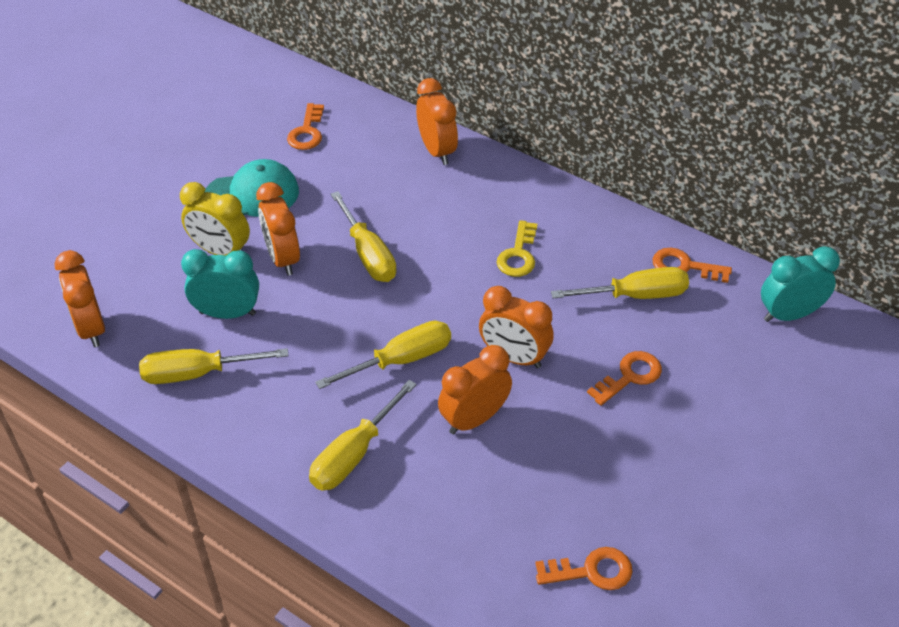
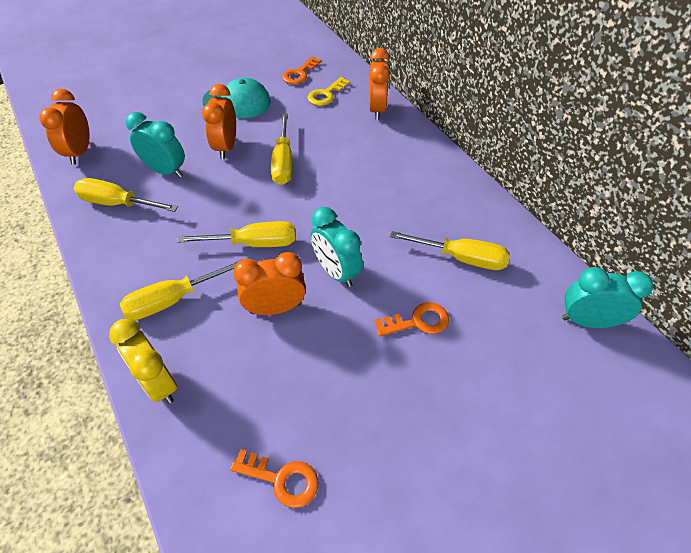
camera: 25 degrees right, 5 degrees up
yellow clock [180,182,250,256] -> yellow clock moved to [109,319,177,404]
orange clock [479,286,554,368] -> turquoise clock [310,207,363,287]
yellow key [497,220,537,277] -> yellow key moved to [308,77,350,106]
orange key [653,248,732,283] -> none

